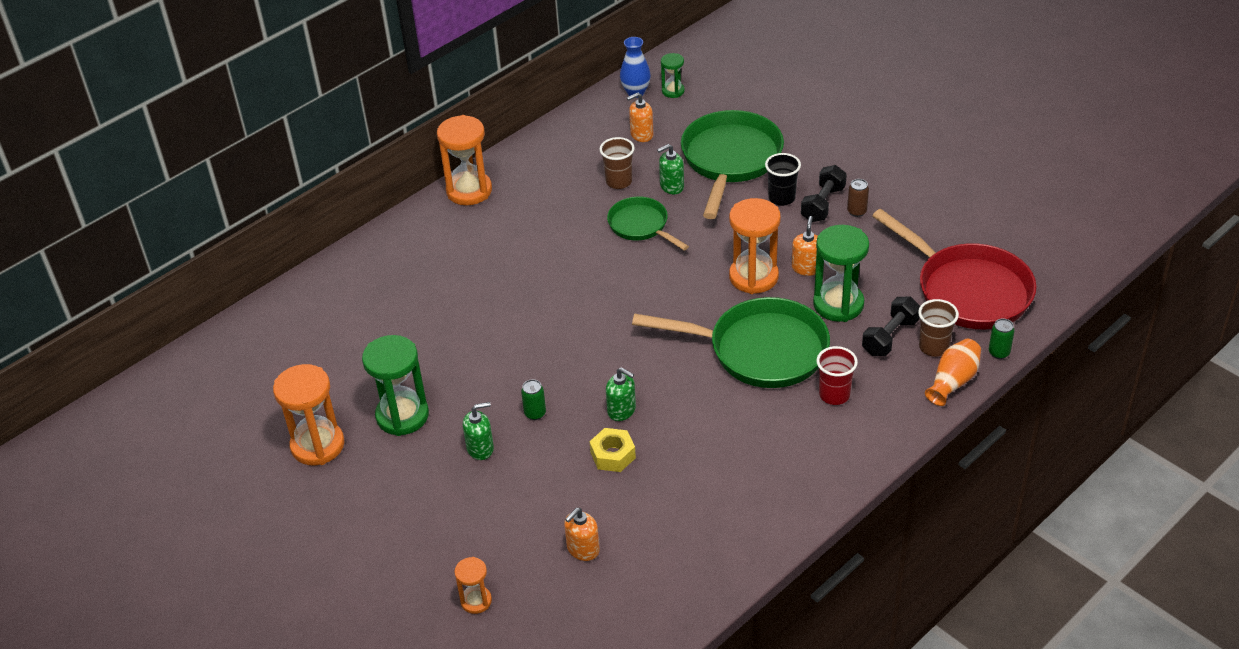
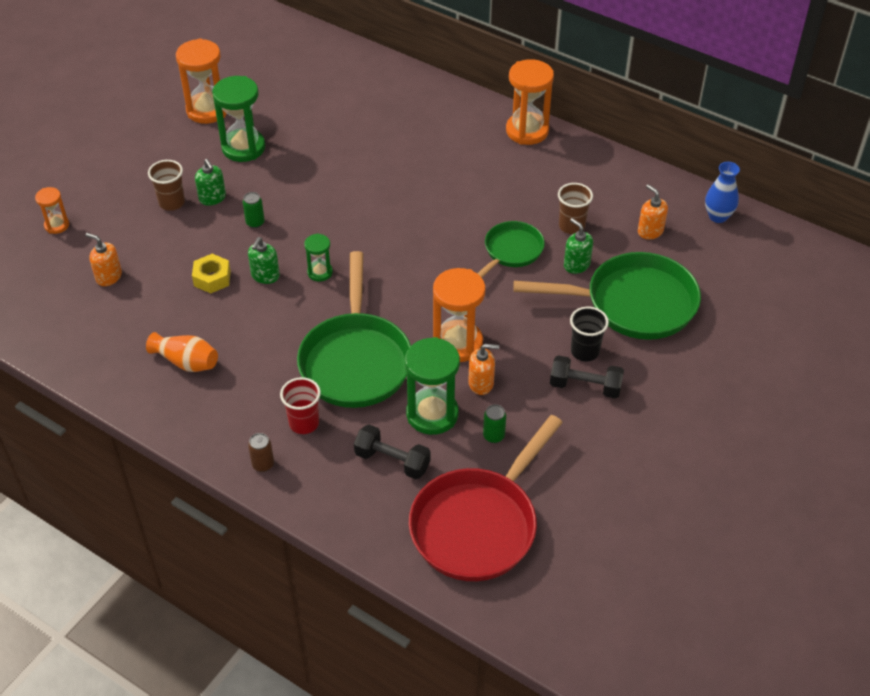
camera: 75 degrees right, 5 degrees up
green hourglass [661,53,685,98] -> green hourglass moved to [304,233,333,282]
brown can [847,179,869,217] -> brown can moved to [248,433,274,472]
brown cup [918,299,959,357] -> brown cup moved to [148,160,185,211]
orange vase [925,339,981,406] -> orange vase moved to [146,332,218,372]
green can [989,318,1015,359] -> green can moved to [483,404,506,443]

